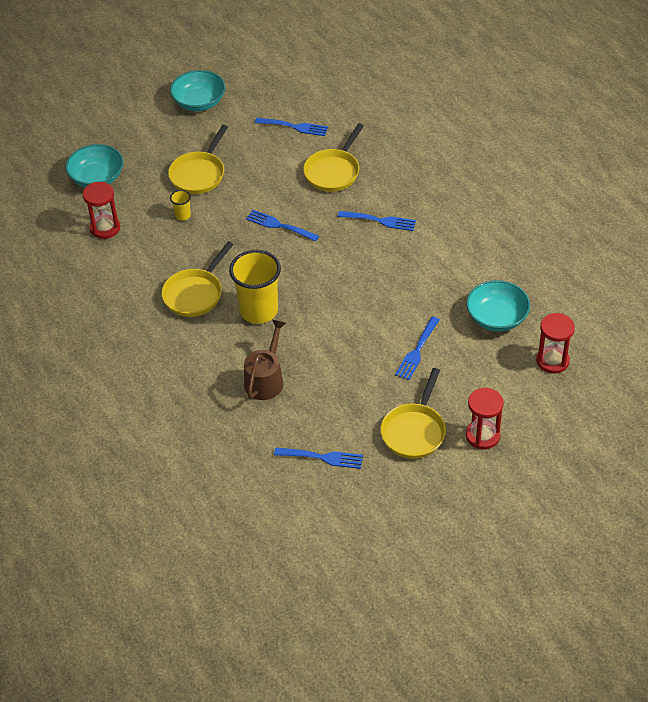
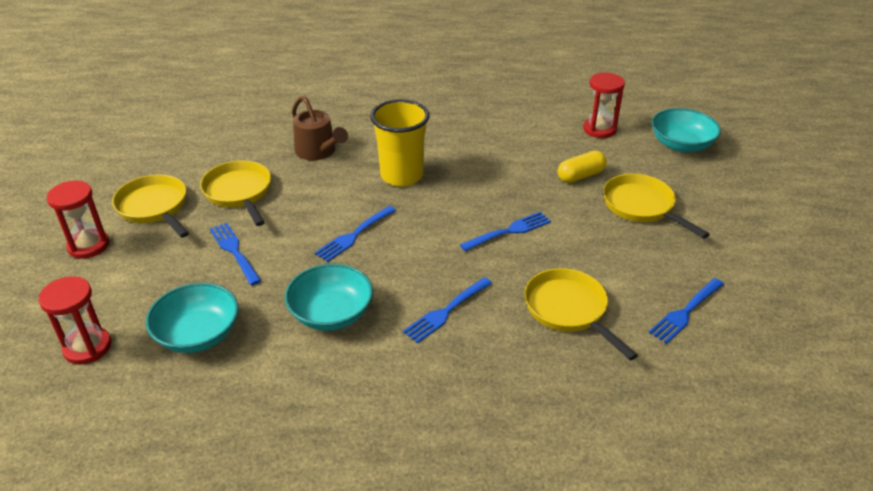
camera: 120 degrees right, 10 degrees down
yellow pan [162,241,234,317] -> yellow pan moved to [200,161,271,226]
turquoise bowl [170,70,225,111] -> turquoise bowl moved to [285,264,373,331]
yellow cup [170,190,191,221] -> yellow capsule [558,151,607,183]
blue fork [274,447,363,469] -> blue fork moved to [315,206,396,262]

